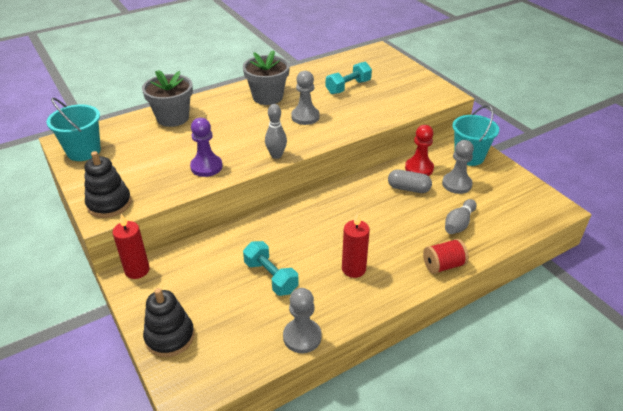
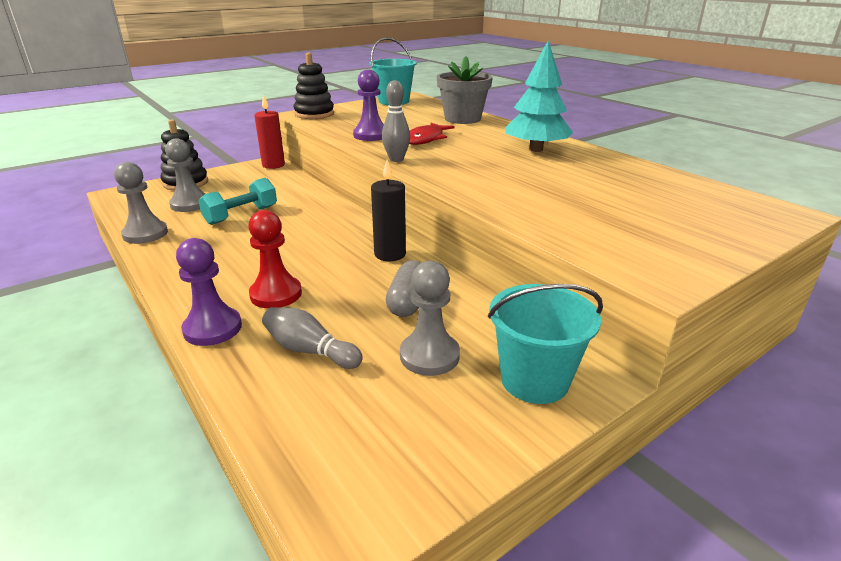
camera: 85 degrees right, 10 degrees down
grey flower pot [243,50,290,105] -> turquoise tree [505,41,573,152]
grey pawn [291,71,320,125] -> grey pawn moved to [165,139,205,212]
turquoise dumbbell [326,62,372,94] -> none
red candle [342,213,370,278] -> none
red pawn [405,125,434,176] -> red pawn moved to [248,210,302,309]
red spool [423,239,469,274] -> purple pawn [176,238,242,346]
none -> black candle [371,160,406,261]
none -> red fish [409,123,455,145]

